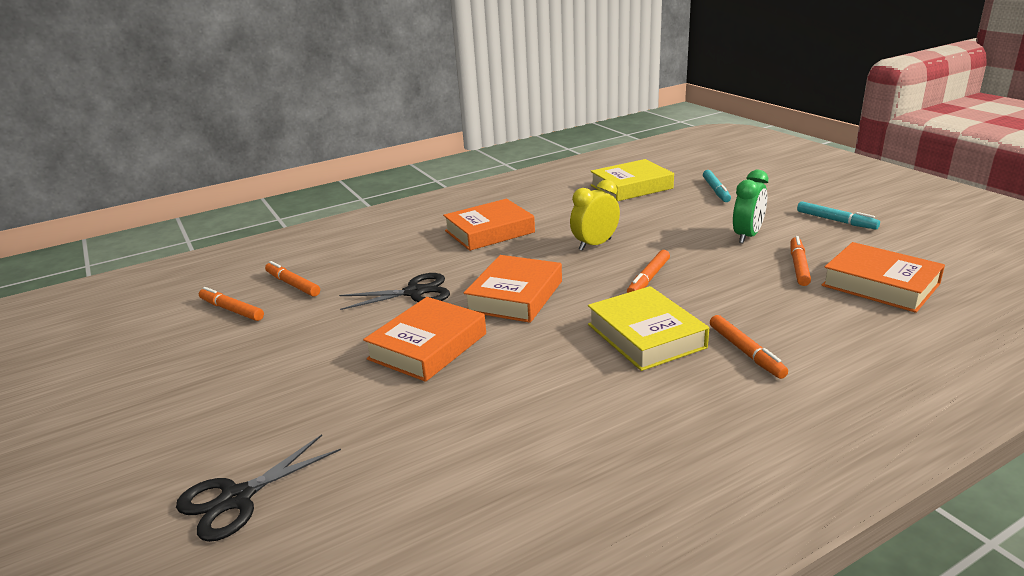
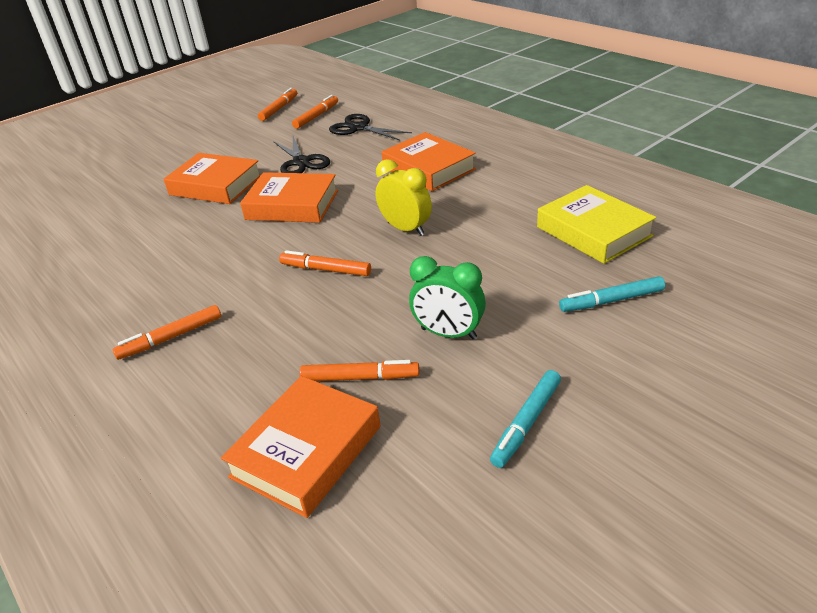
camera: 80 degrees right, 10 degrees up
black scissors [176,434,341,542] -> black scissors moved to [329,114,412,140]
yellow book [588,286,709,371] -> none

